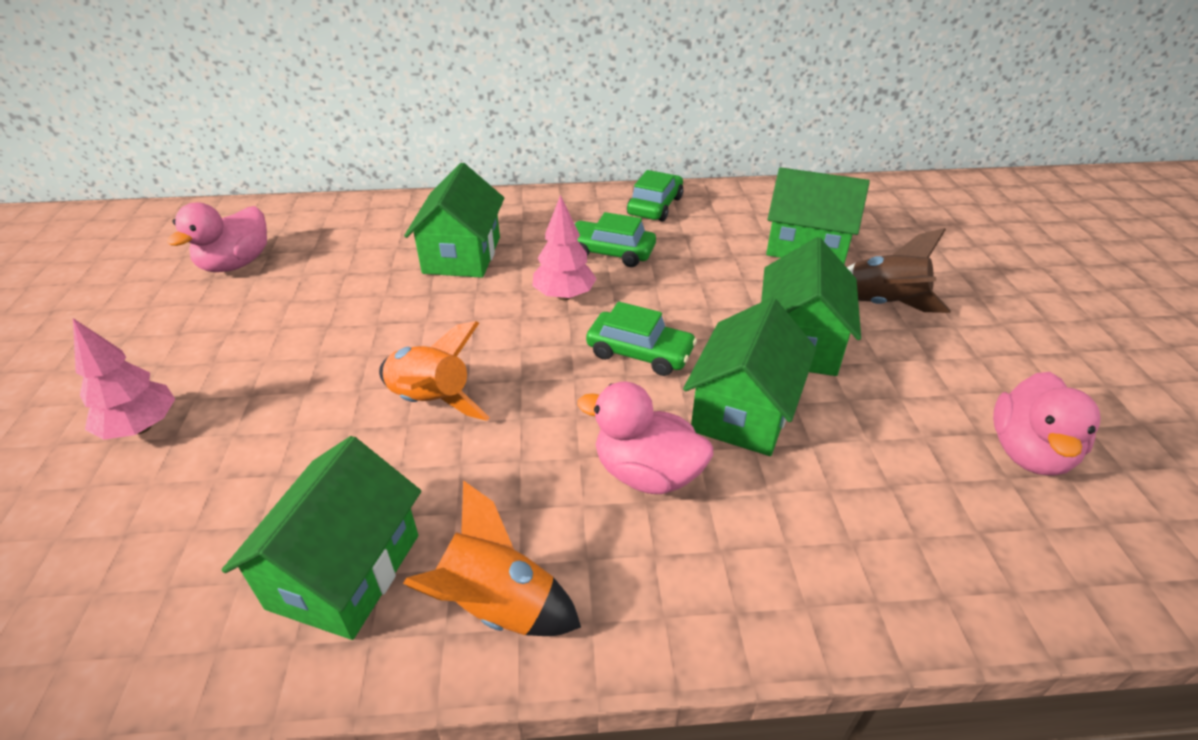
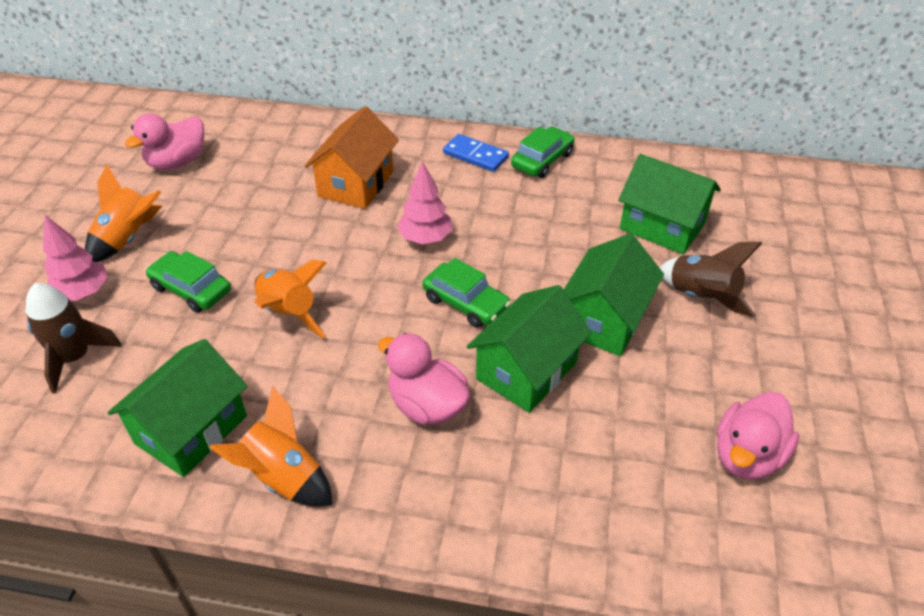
camera: 15 degrees right, 5 degrees up
green house [404,163,505,278] -> orange house [305,106,399,209]
green car [574,212,656,267] -> green car moved to [146,251,231,313]
none -> brown rocket [26,283,122,394]
none -> orange rocket [85,165,162,262]
none -> blue domino [443,134,509,172]

